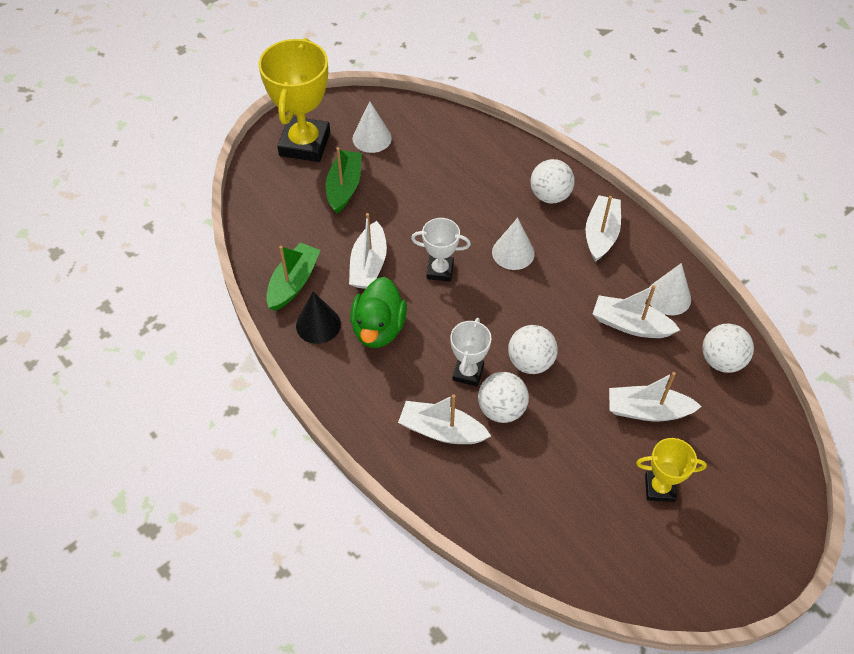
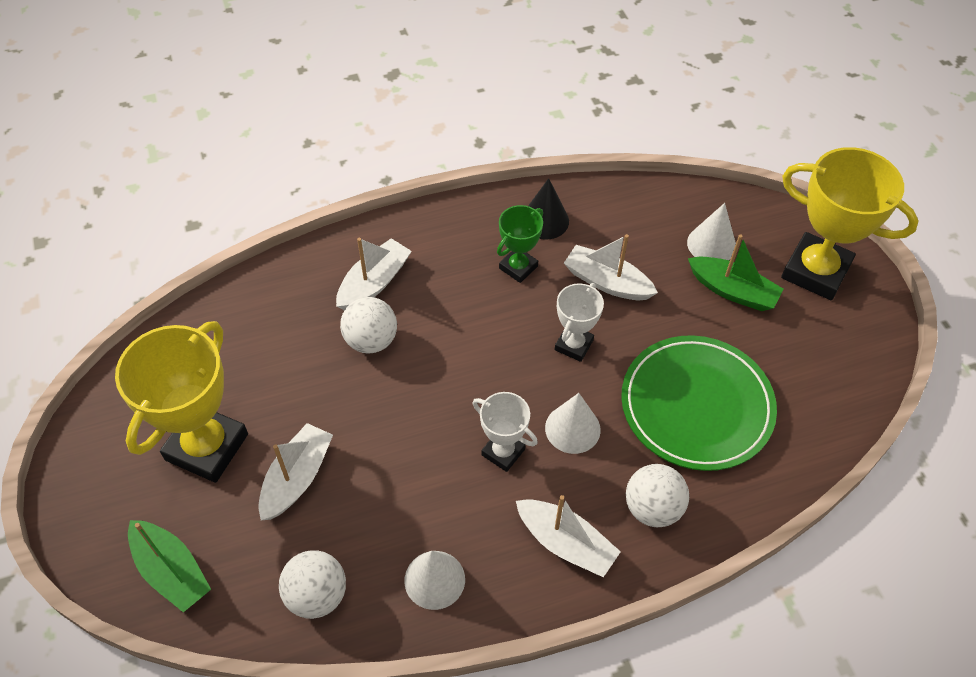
camera: 110 degrees right, 0 degrees up
green boat [266,242,321,311] -> green boat moved to [128,520,211,612]
green duck [350,277,407,348] -> green trophy [497,205,543,283]
white cone [353,101,392,153] -> white cone moved to [687,203,736,260]
white trophy [450,318,491,387] -> white trophy moved to [472,392,538,472]
white ball [508,325,558,374] -> none
white boat [592,285,680,338] -> none
yellow trophy [636,438,707,502] -> yellow trophy [115,321,248,483], size x1.91
none -> green plate [621,335,777,471]

